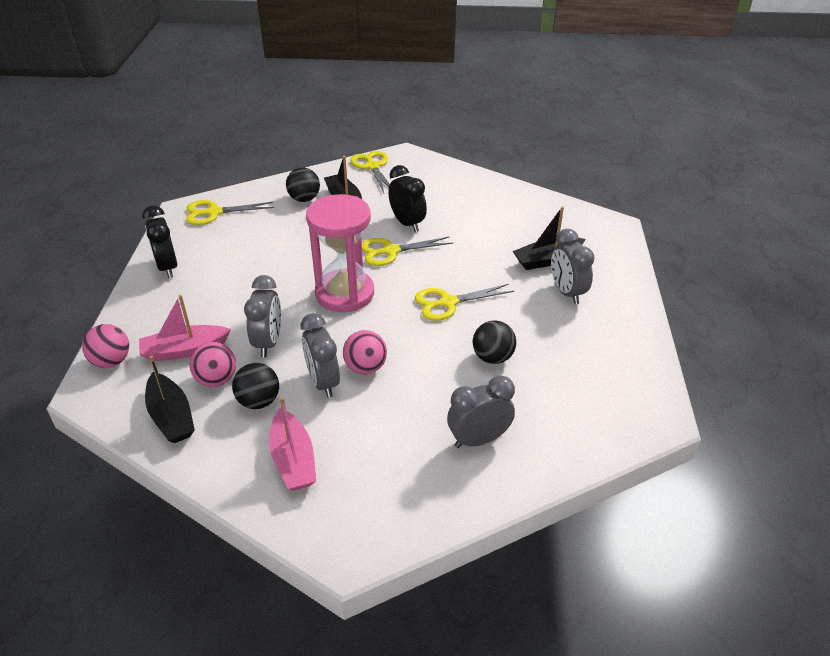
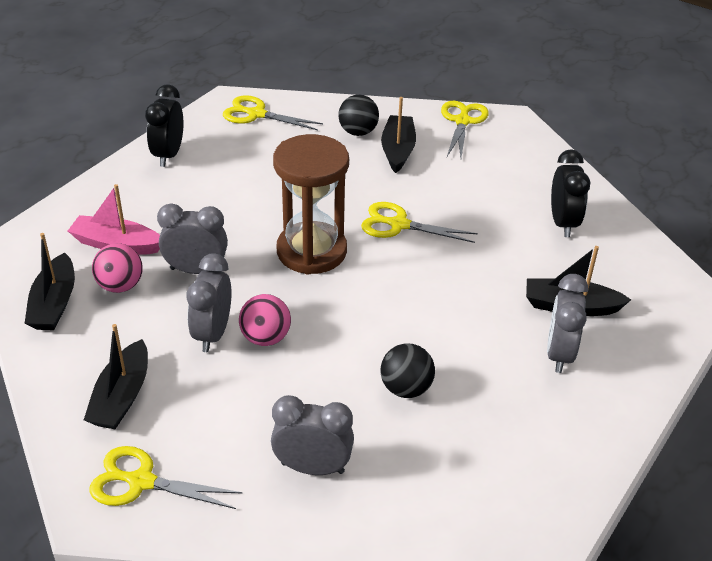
camera: 30 degrees right, 0 degrees up
pink ball [82,324,129,368] -> none
black ball [232,363,279,409] -> none
grey clock [244,275,281,357] -> grey clock turned 120 degrees counterclockwise [157,203,228,274]
pink boat [269,397,316,491] -> black boat [84,324,148,429]
pink hourglass [306,194,374,312] -> brown hourglass [273,134,349,275]
black clock [388,165,427,232] -> black clock moved to [551,149,591,237]
yellow scissors [415,284,514,321] -> yellow scissors moved to [89,446,243,509]

